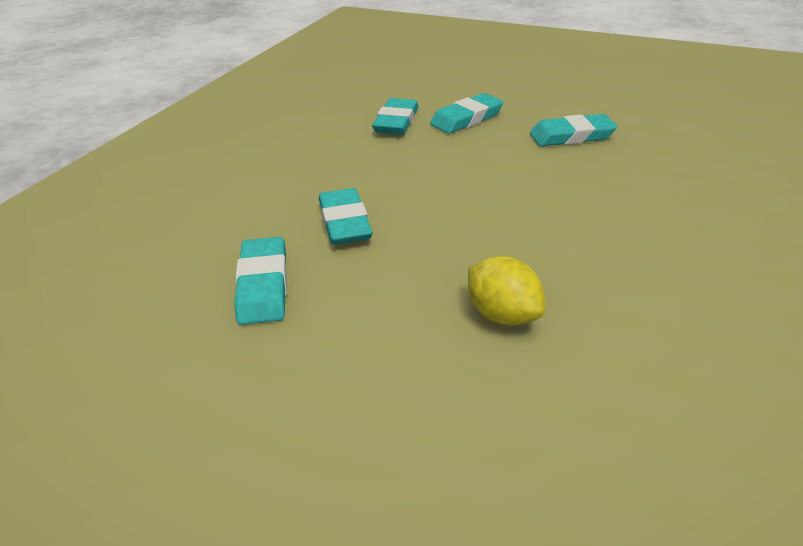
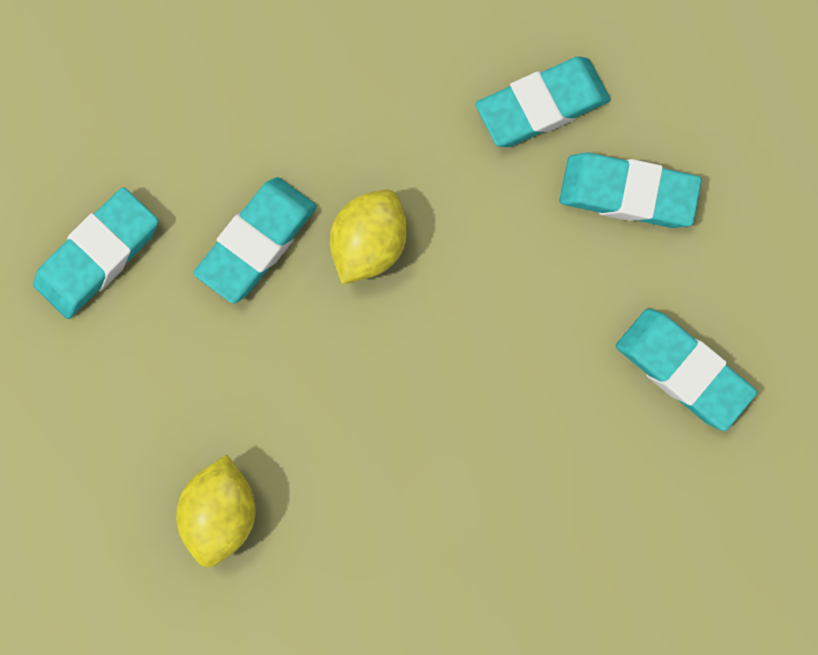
camera: 50 degrees right, 40 degrees up
none -> yellow lemon [330,189,407,284]

